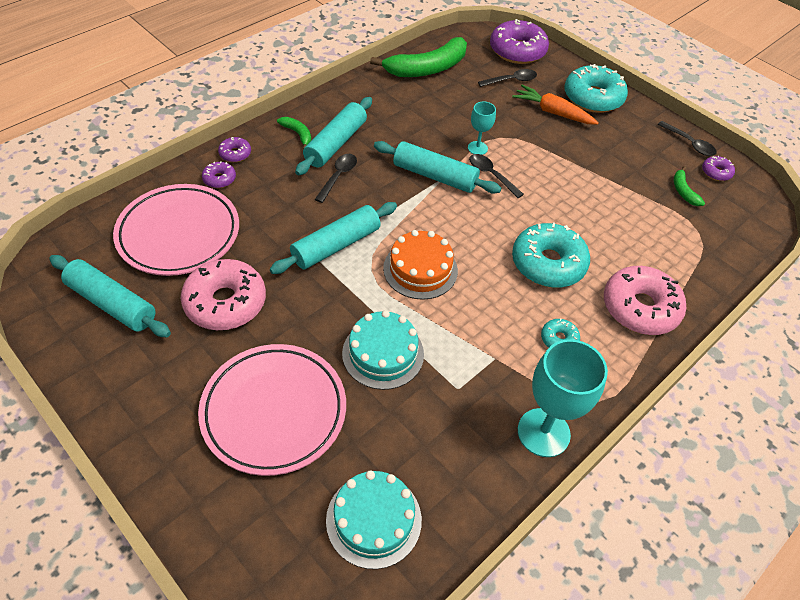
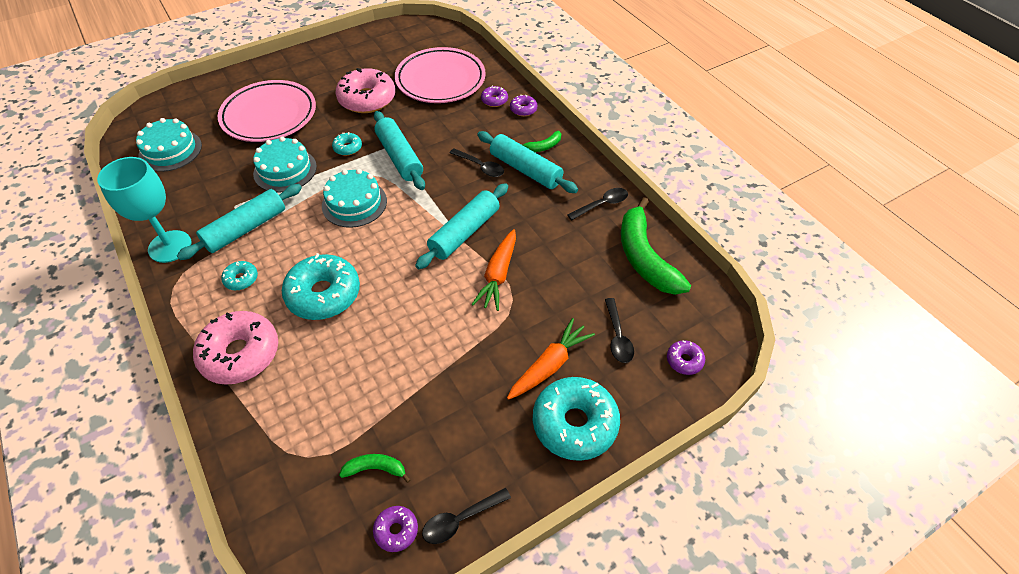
camera: 105 degrees right, 0 degrees up
turquoise rolling pin [49,255,171,337] -> turquoise rolling pin moved to [177,184,302,260]
orange cake [383,230,458,300] -> turquoise cake [322,169,387,228]
turquoise goblet [468,102,496,155] -> orange carrot [472,229,516,311]
black spoon [469,154,524,198] -> black spoon moved to [567,188,628,220]
purple donut [490,19,549,64] -> purple donut [667,340,705,375], size x0.47
none -> turquoise donut [332,132,362,156]

